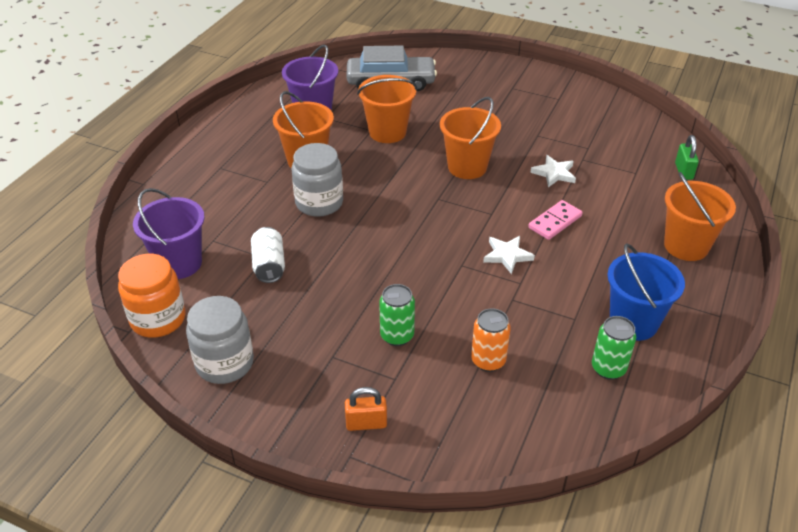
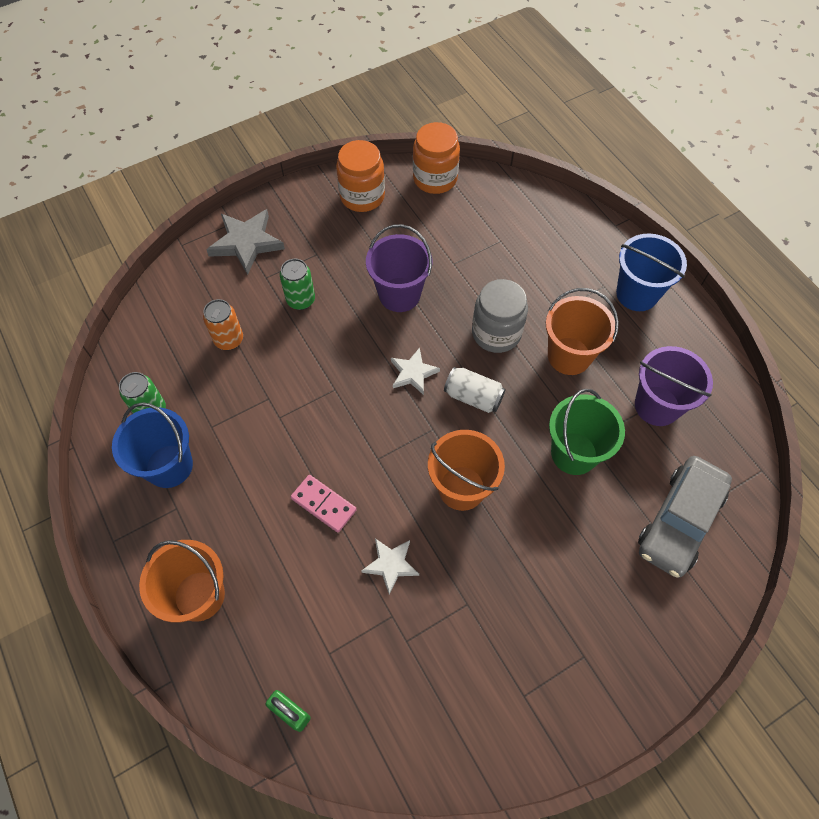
camera: 125 degrees right, 20 degrees up
purple bucket [133,188,205,279] -> purple bucket moved to [366,224,432,312]
grey jar [186,296,254,384] -> orange jar [336,140,385,212]
white can [251,227,285,283] -> white can moved to [444,367,506,413]
orange padlock [345,387,387,431] -> grey star [206,209,285,275]
orange bucket [357,75,417,143] -> green bucket [549,389,625,475]
white star [483,236,535,274] -> white star moved to [391,348,440,395]
pink domino [528,200,583,240] -> pink domino turned 45 degrees counterclockwise [291,475,357,532]
none -> blue bucket [616,234,687,311]

